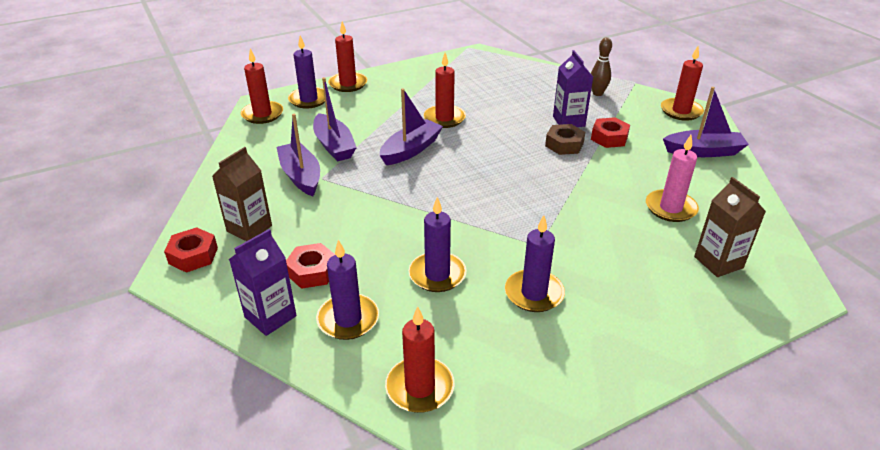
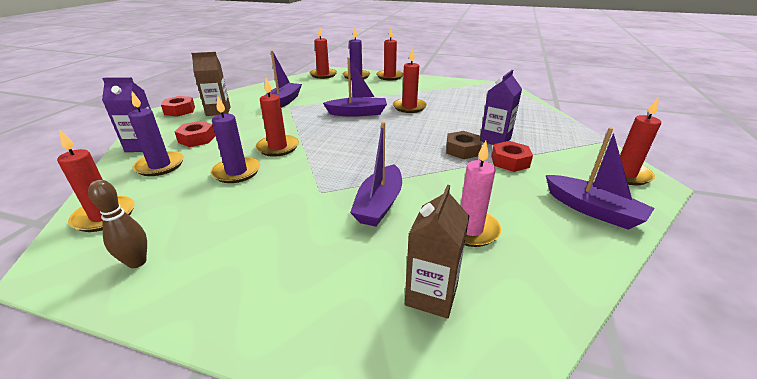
camera: 45 degrees right, 5 degrees down
purple boat [313,77,357,161] -> purple boat moved to [350,122,402,227]
purple candle [505,215,565,312] -> none
brown bowling pin [591,37,612,96] -> brown bowling pin moved to [88,180,147,268]
none -> red candle [256,78,299,157]

